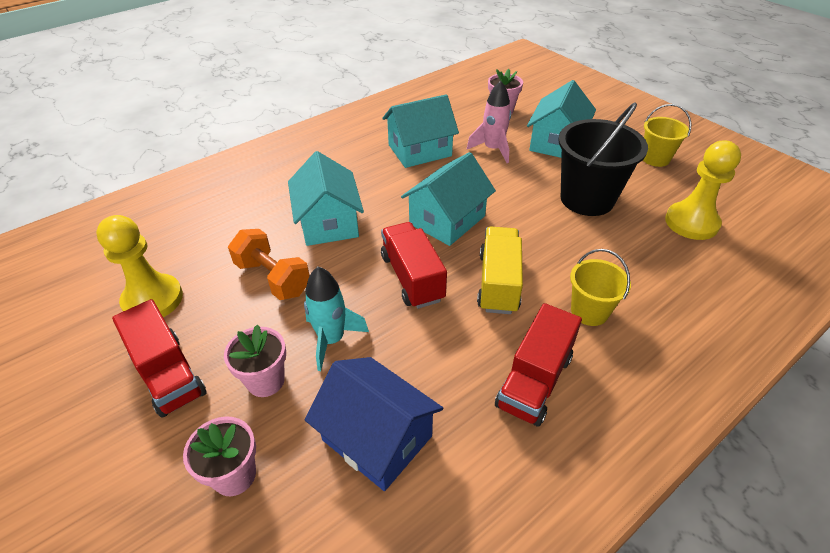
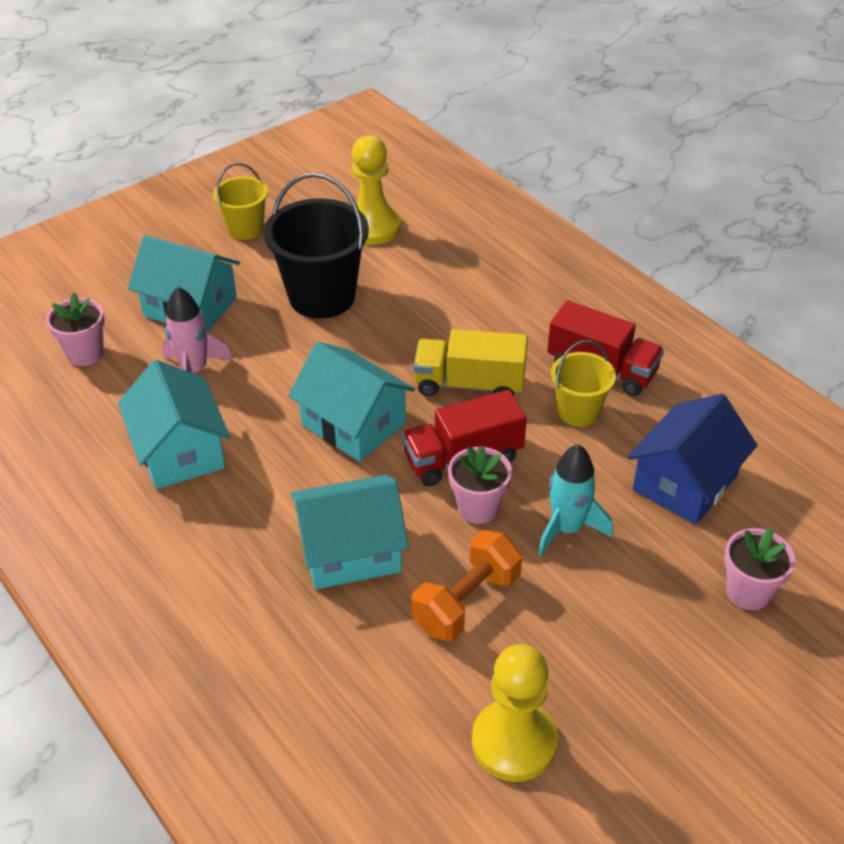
camera: 90 degrees left, 0 degrees up
red truck [112,299,207,418] -> none
pink flower pot [224,325,286,397] -> pink flower pot moved to [448,445,512,524]
yellow bucket [570,249,631,326] -> yellow bucket moved to [551,340,616,427]

